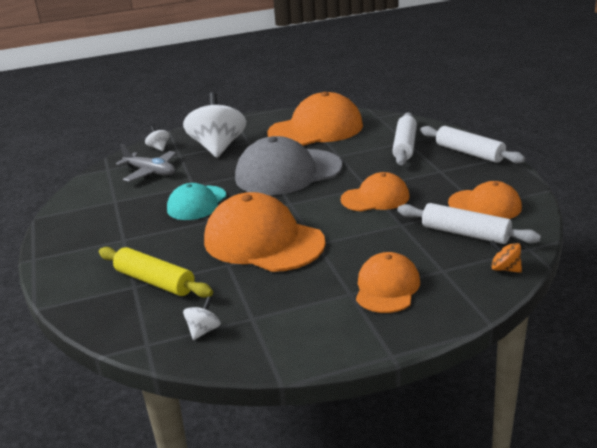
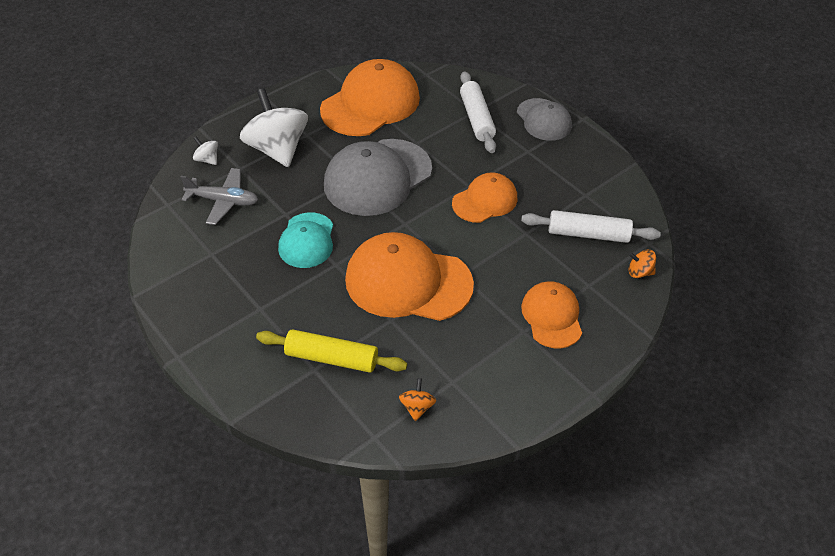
camera: 25 degrees left, 20 degrees up
white spinning top [183,297,221,340] -> orange spinning top [399,378,436,421]
white rolling pin [420,126,525,163] -> grey cap [517,98,572,141]
orange cap [448,181,522,219] -> none

